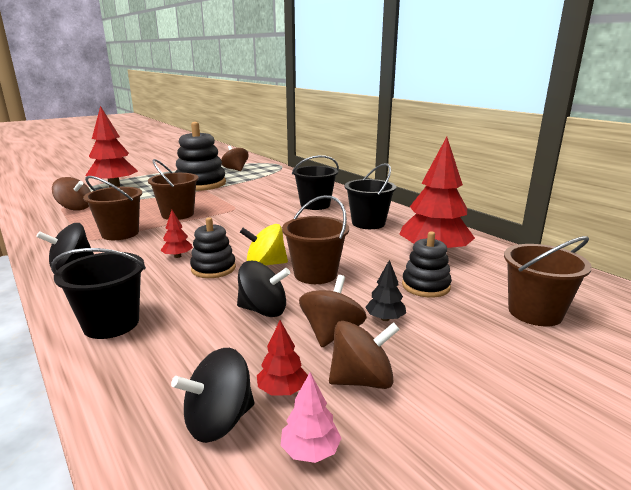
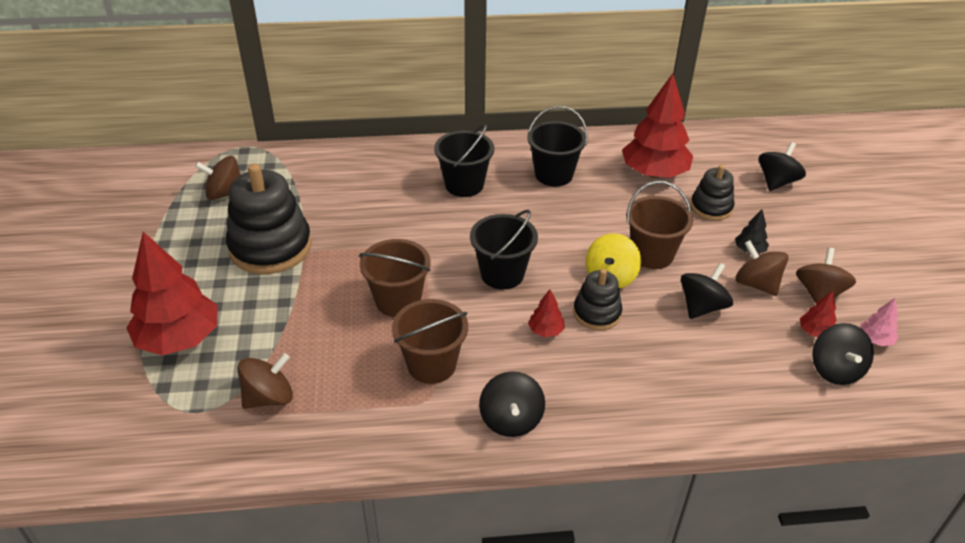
camera: 60 degrees left, 20 degrees up
black bucket [51,248,146,339] -> black bucket moved to [470,210,538,289]
brown bucket [504,236,592,326] -> black spinning top [759,142,806,191]

